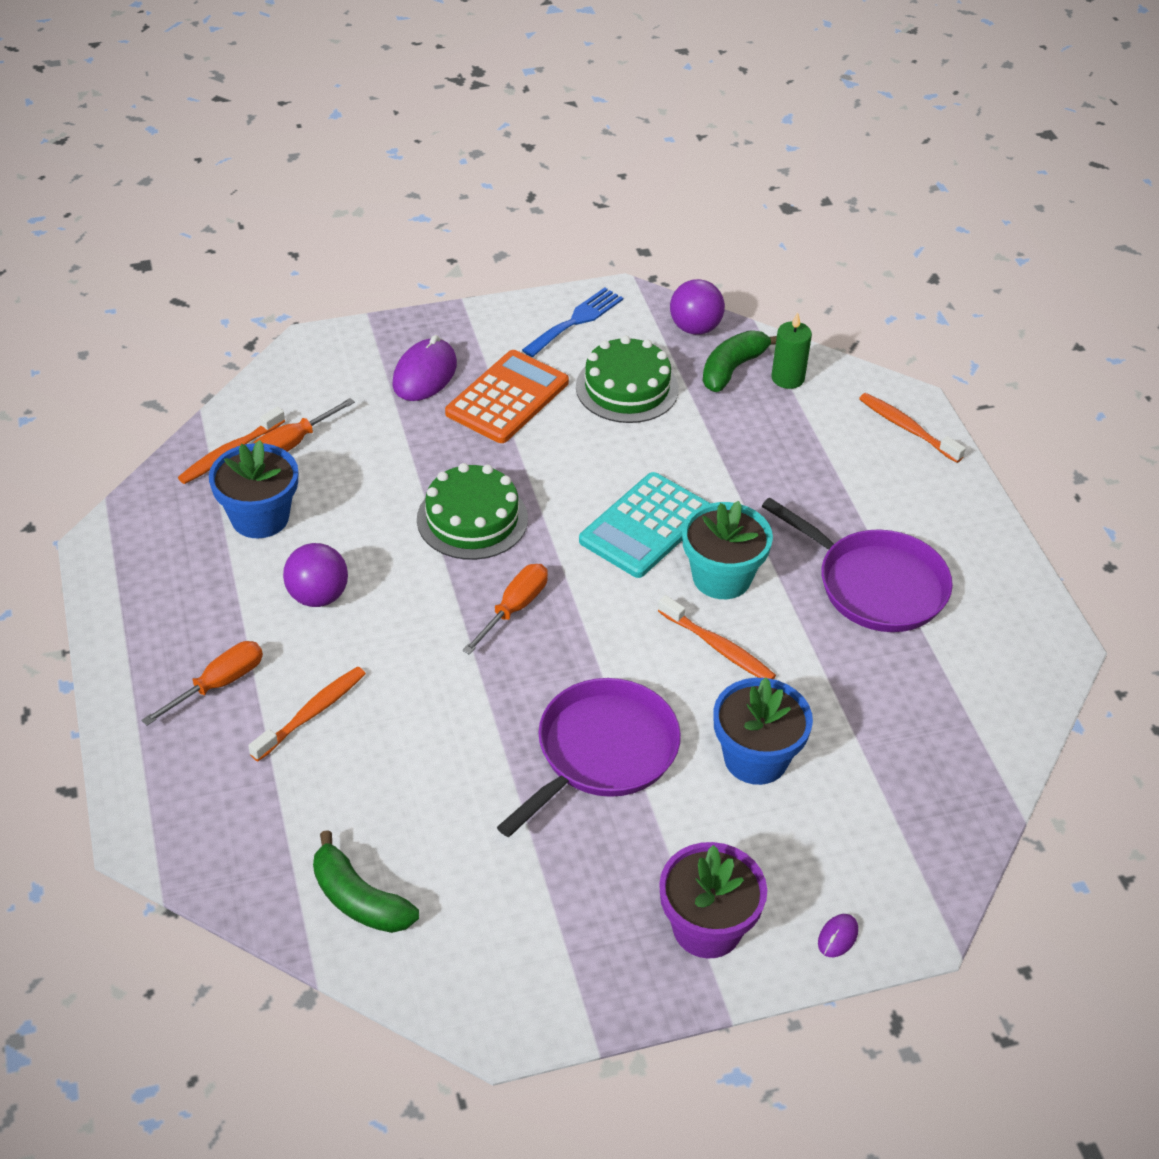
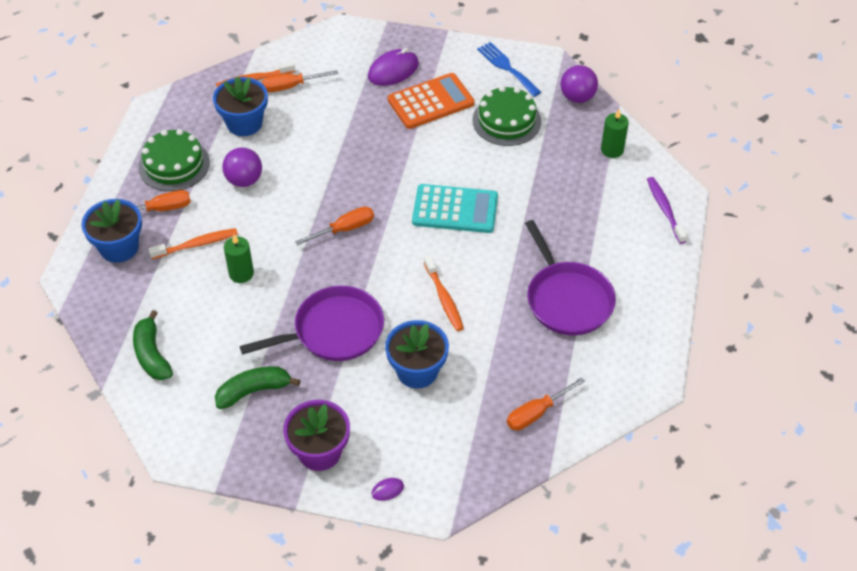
camera: 30 degrees right, 5 degrees up
green cake [417,463,528,560] -> green cake moved to [138,129,210,191]
blue fork [522,287,623,357] -> blue fork turned 105 degrees counterclockwise [477,42,541,97]
turquoise calculator [579,472,710,578] -> turquoise calculator turned 150 degrees counterclockwise [412,184,498,233]
turquoise flower pot [682,501,773,599] -> none
green banana [703,330,777,392] -> green banana moved to [215,366,300,409]
orange toothbrush [859,393,966,463] -> purple toothbrush [647,177,688,244]
none -> blue flower pot [81,199,142,263]
none -> green candle [224,234,254,283]
none -> orange screwdriver [507,377,585,430]

